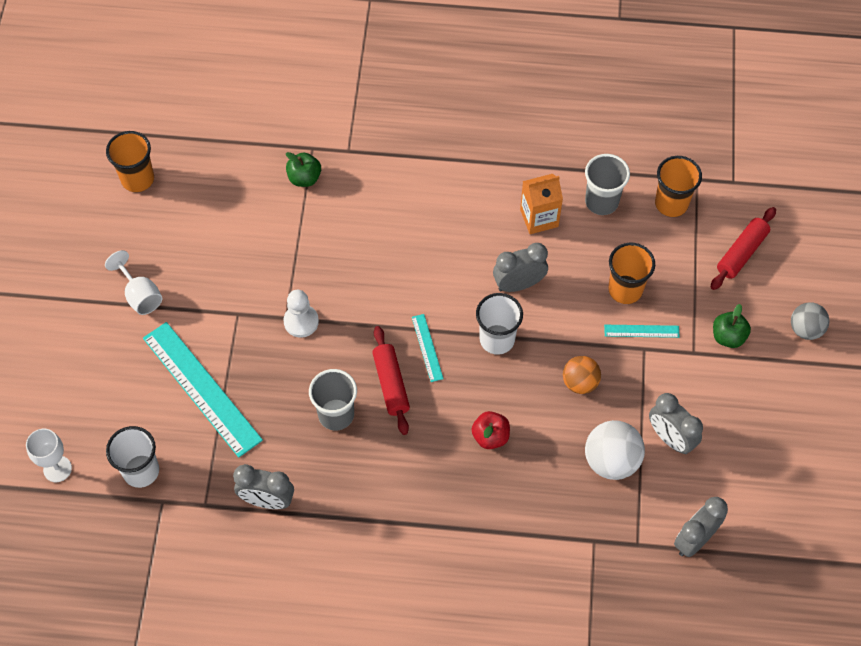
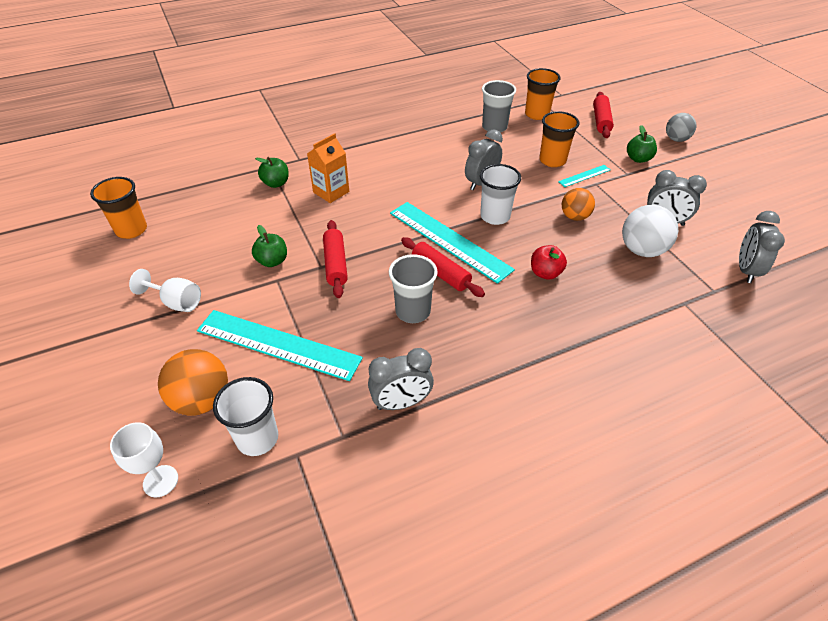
camera: 30 degrees left, 15 degrees down
white pawn [283,290,319,338] -> red rolling pin [323,220,348,298]
turquoise ruler [412,314,444,382] -> turquoise ruler [390,202,515,284], size x2.20
orange carton [520,174,563,234] -> orange carton moved to [307,133,349,203]
none -> orange ball [158,349,228,415]
none -> green apple [252,225,287,267]

